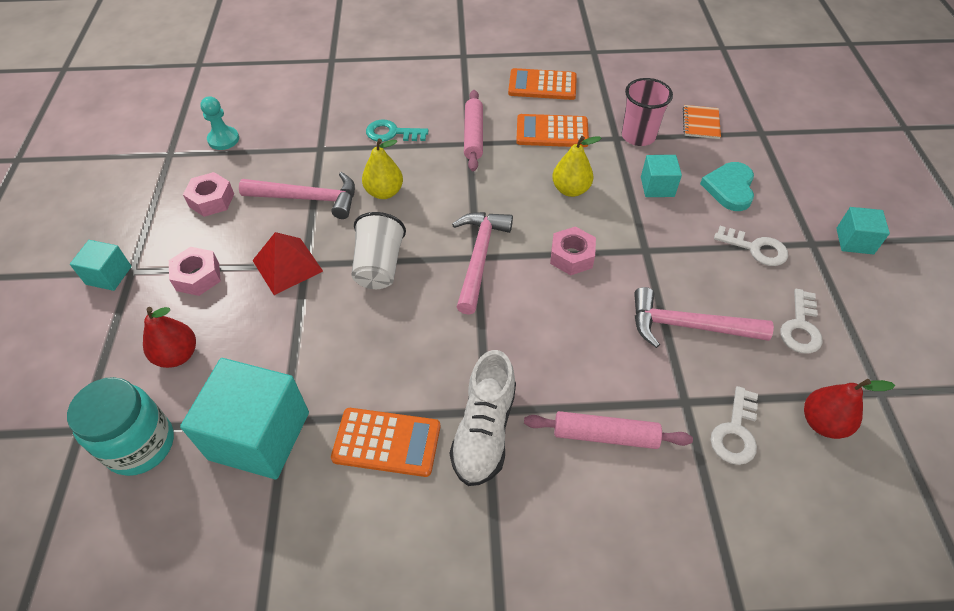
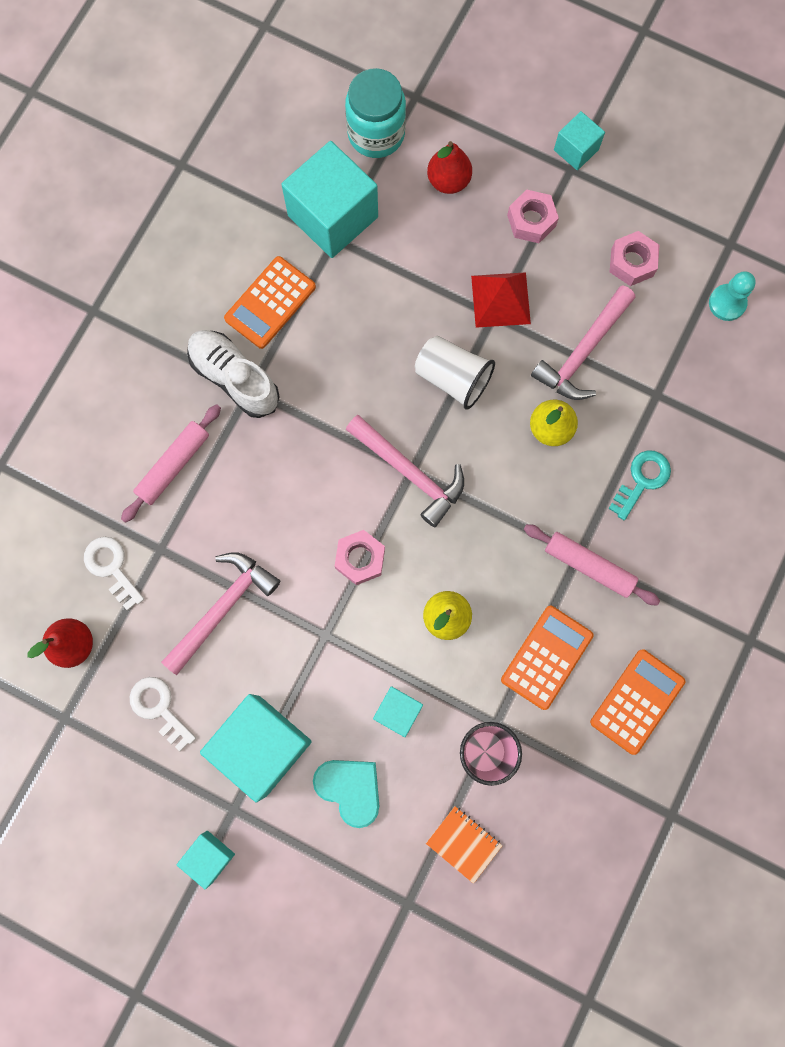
camera: 120 degrees right, 25 degrees up
white key [714,226,788,266] -> turquoise cube [200,694,312,802]

